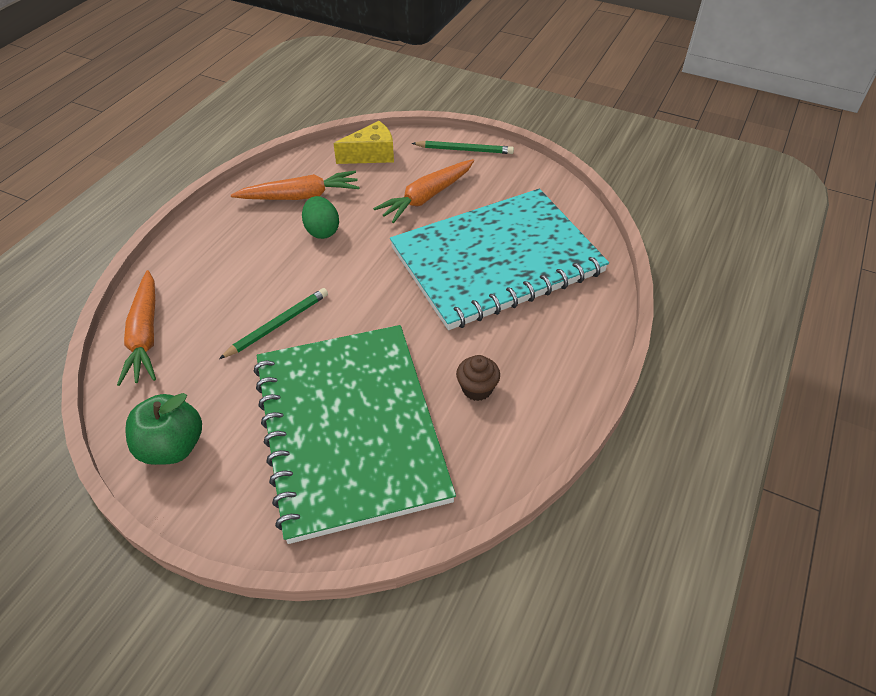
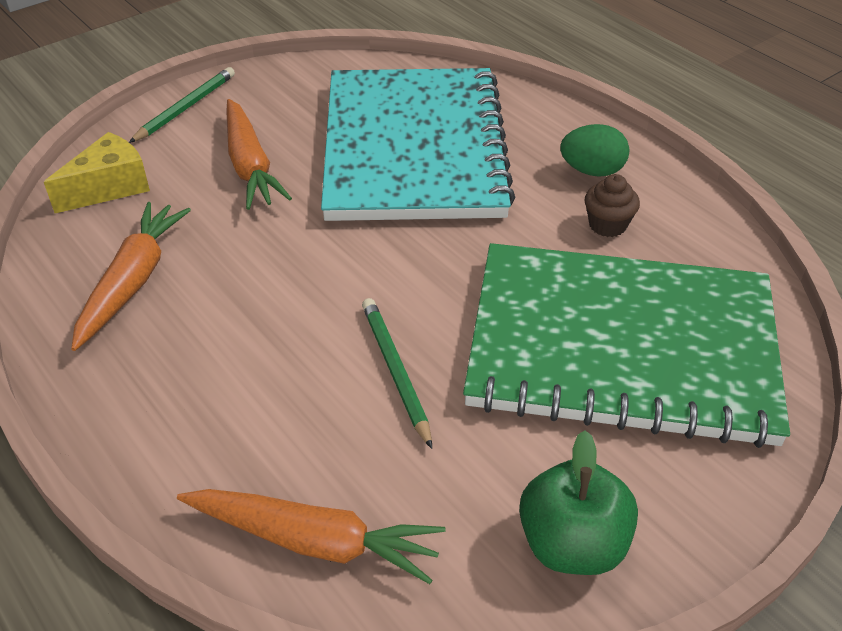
camera: 65 degrees left, 5 degrees down
green egg [302,196,339,239] -> green egg moved to [560,124,629,177]
yellow cheese [333,121,394,164] -> yellow cheese turned 45 degrees clockwise [44,132,150,213]

